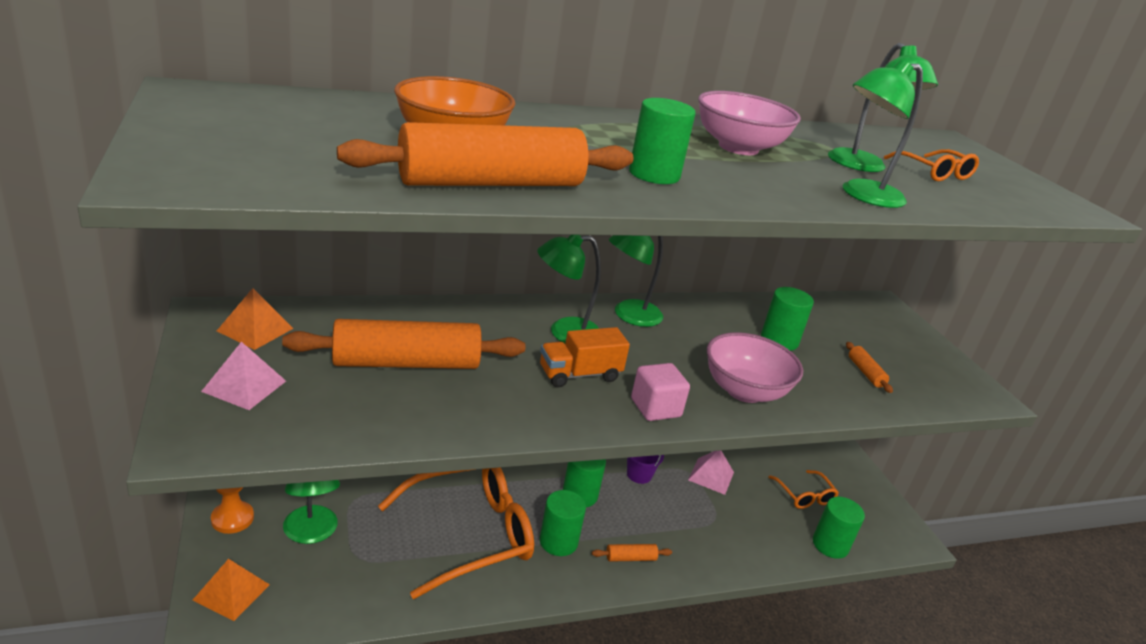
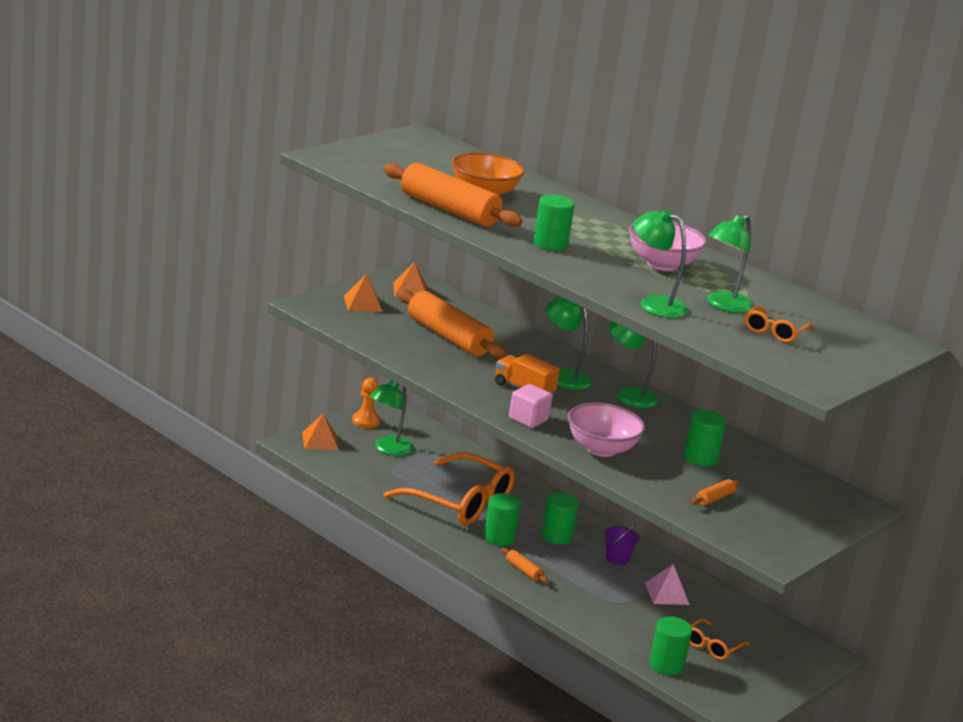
camera: 60 degrees right, 5 degrees down
pink pyramid [201,342,286,410] -> orange pyramid [344,274,382,312]

